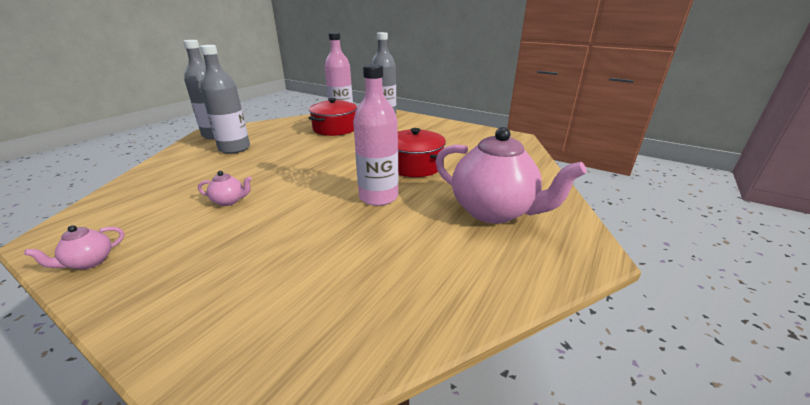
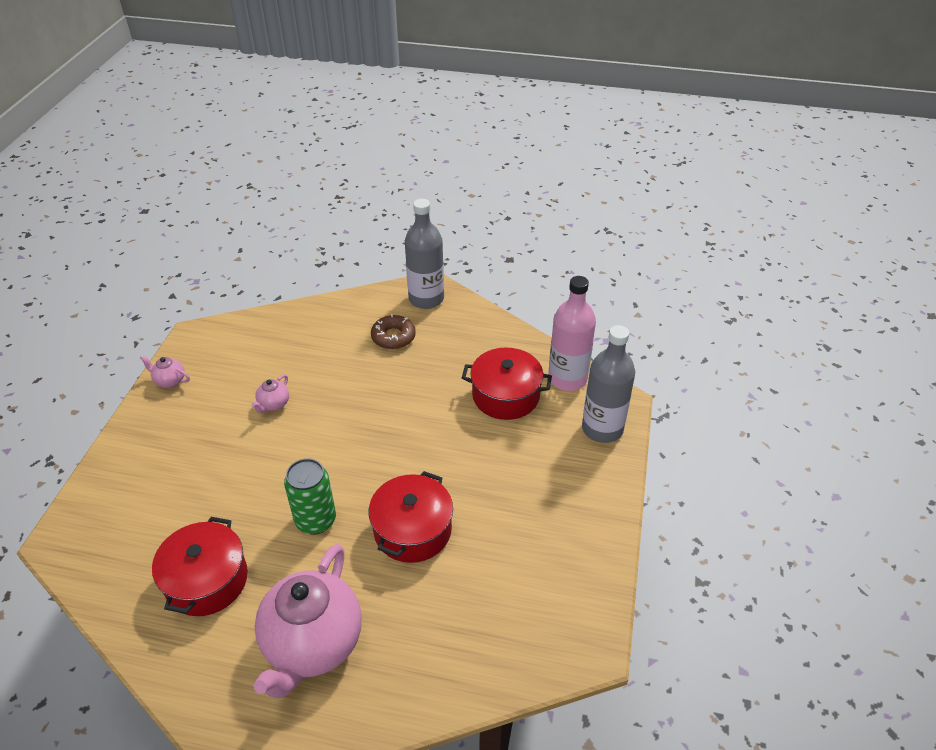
camera: 70 degrees right, 15 degrees up
pink teapot [198,171,252,206] -> pink teapot turned 45 degrees clockwise [252,374,289,413]
grey bottle [200,45,250,154] -> brown donut [371,314,416,349]
pink bottle [353,64,398,206] -> green can [284,458,336,535]
none -> red pot [152,517,248,616]

